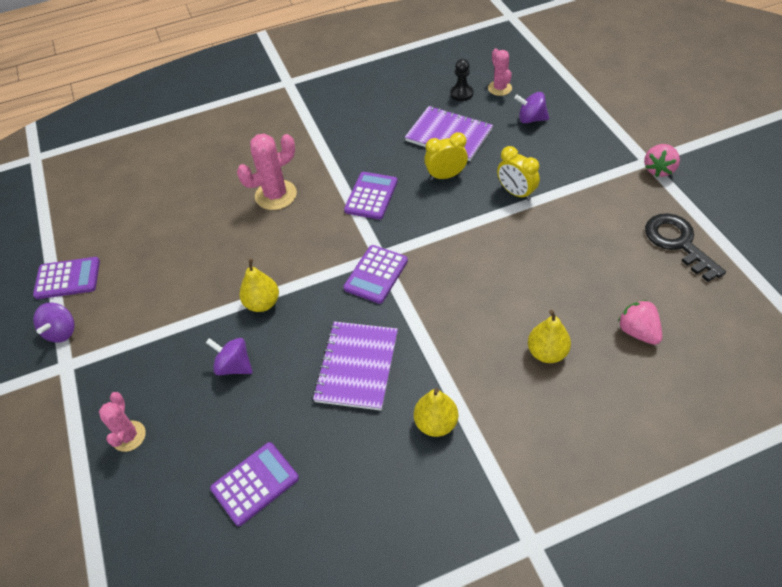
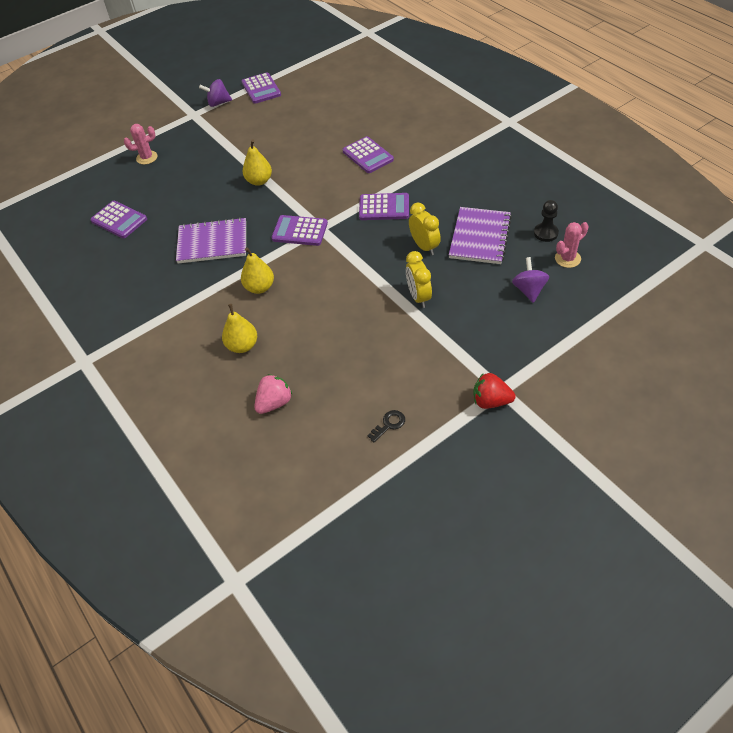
camera: 75 degrees right, 0 degrees up
purple spinning top [206,338,253,375] -> none
pink cactus [237,133,297,210] -> purple calculator [342,136,394,173]
yellow pear [414,388,458,437] -> yellow pear moved to [241,247,274,294]
yellow clock [497,146,540,201] -> yellow clock turned 45 degrees counterclockwise [406,251,432,308]
pink strawberry [644,144,680,177] -> red strawberry [473,373,516,409]
black key [645,213,726,282] -> black key [367,410,405,442], size x0.47

